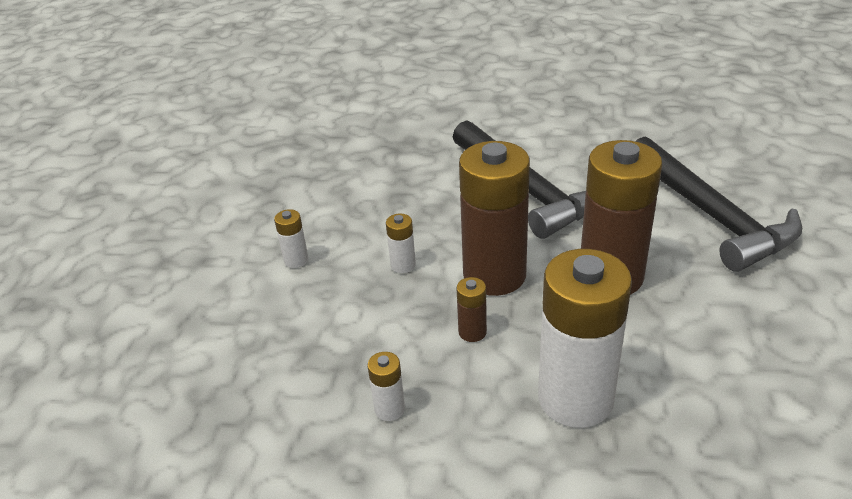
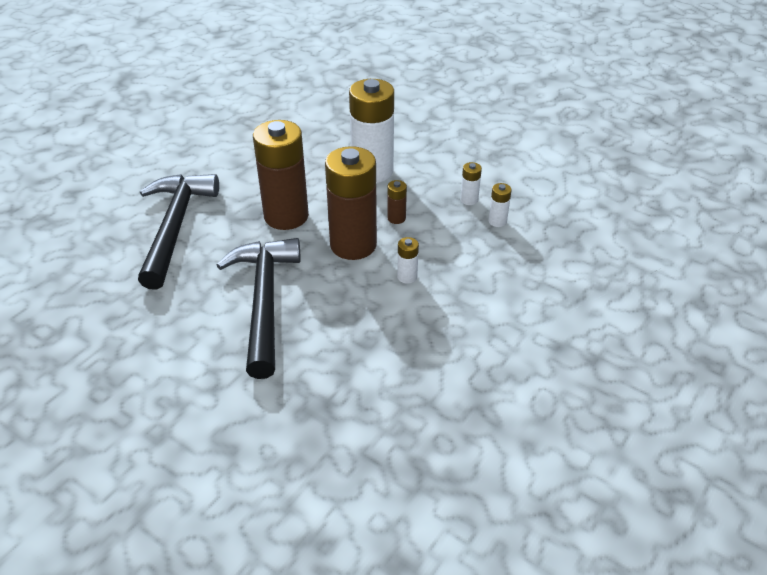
camera: 155 degrees left, 5 degrees up
white battery [274,209,309,268] -> white battery moved to [488,183,512,227]

